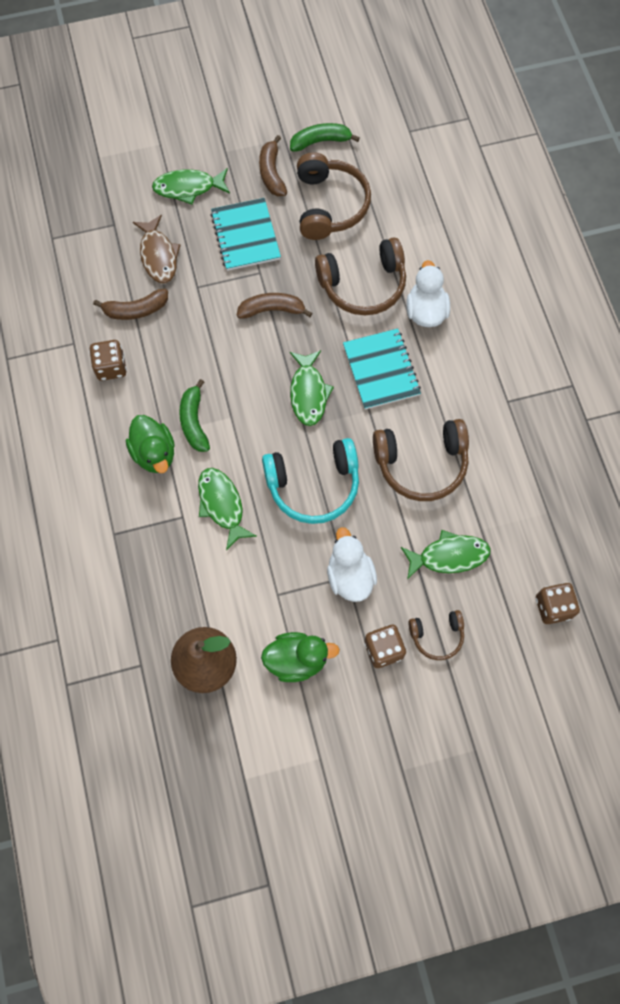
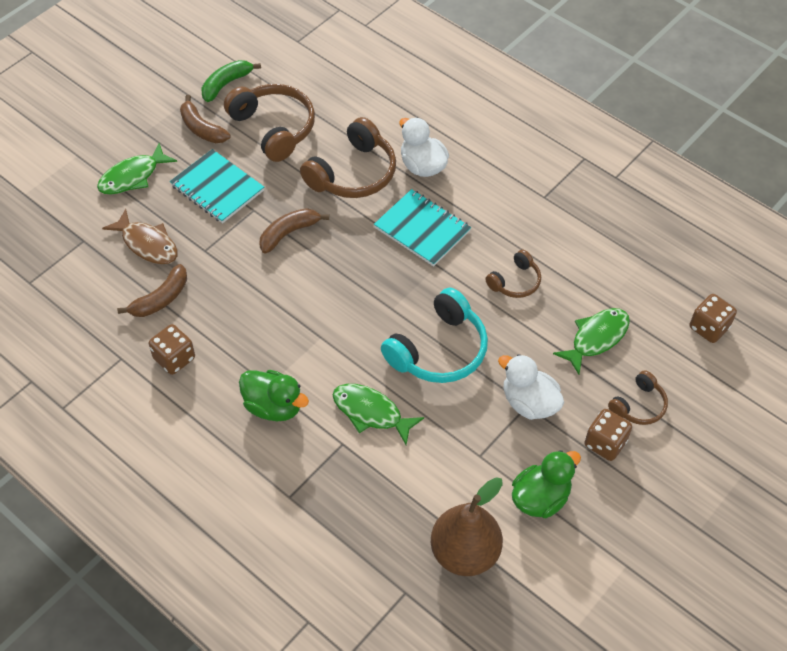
camera: 35 degrees left, 15 degrees down
green banana [179,379,210,452] -> none
green fish [290,350,334,426] -> none
brown headphones [373,419,469,501] -> brown headphones [485,250,541,298], size x0.55

